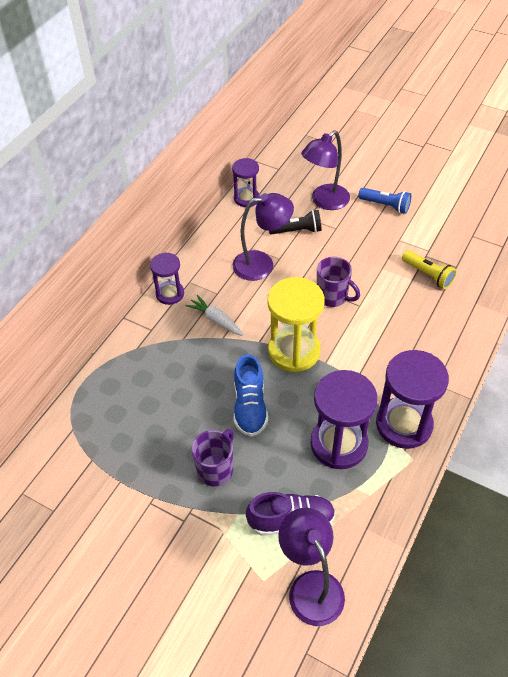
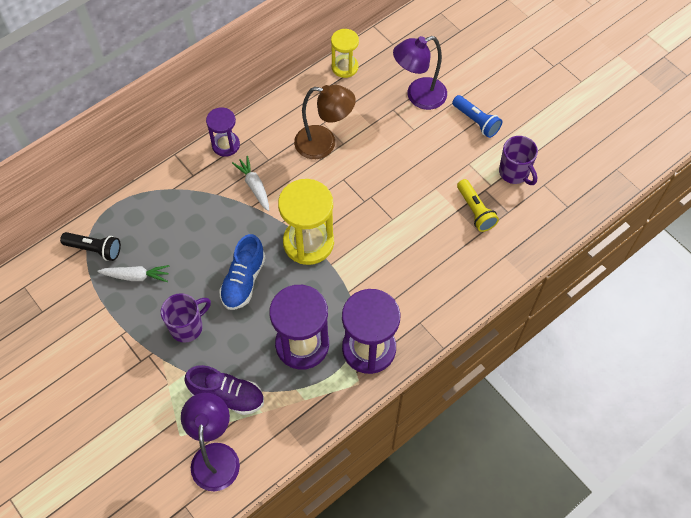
camera: 20 degrees right, 10 degrees up
purple hourglass [232,158,260,207] -> yellow hourglass [331,29,359,78]
purple lamp [233,193,294,281] -> brown lamp [294,85,356,159]
black flashlight [269,210,322,234] -> black flashlight moved to [60,232,121,261]
purple mug [317,257,360,307] -> purple mug moved to [499,136,538,185]
none -> white carrot [97,265,170,282]

